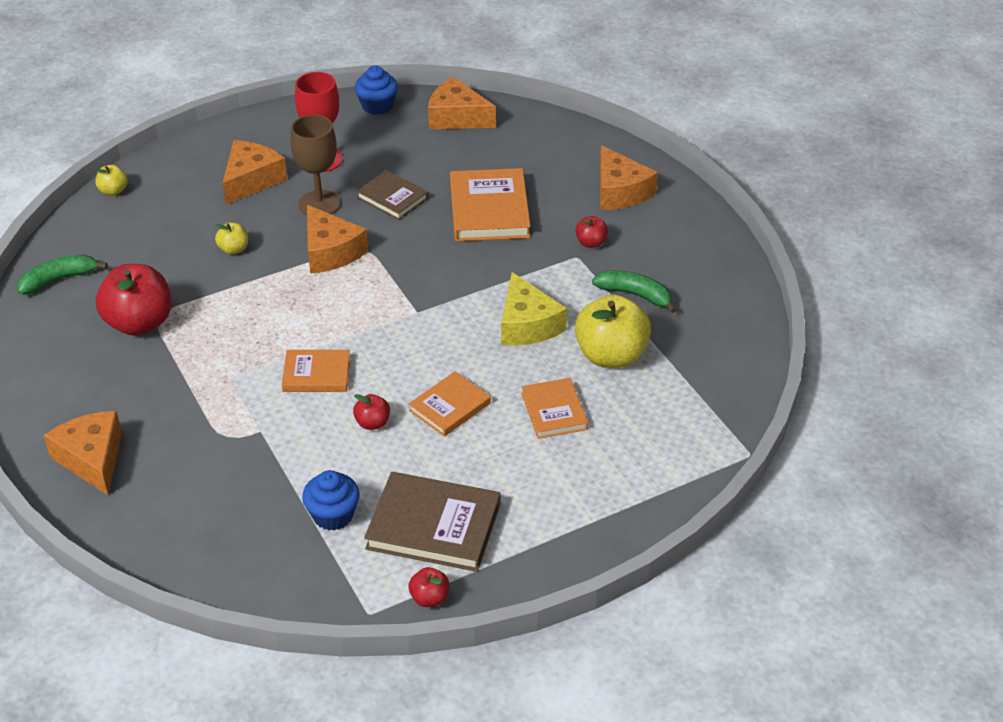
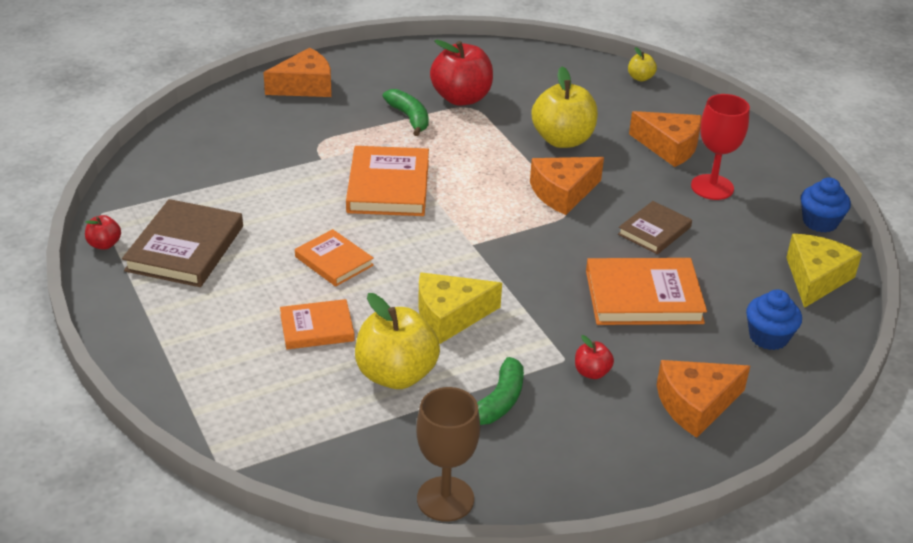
camera: 90 degrees right, 5 degrees down
green banana [17,255,107,295] -> green banana moved to [383,89,429,136]
yellow apple [215,223,248,255] -> yellow apple [531,67,598,148], size x2.13
orange book [282,350,350,392] -> orange book [346,146,429,216], size x1.65
brown goblet [290,115,340,215] -> brown goblet moved to [417,387,480,522]
blue cupcake [302,470,360,531] -> blue cupcake moved to [746,290,802,350]
red apple [353,394,390,430] -> none
orange cheese [428,77,496,129] -> yellow cheese [786,234,862,308]

